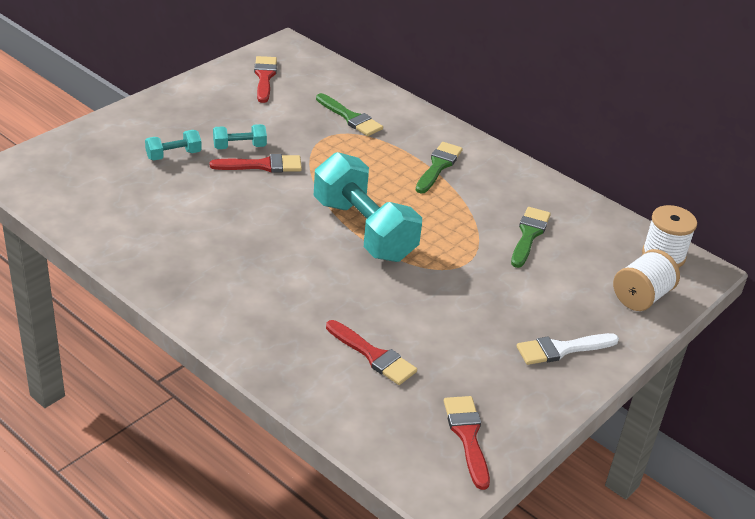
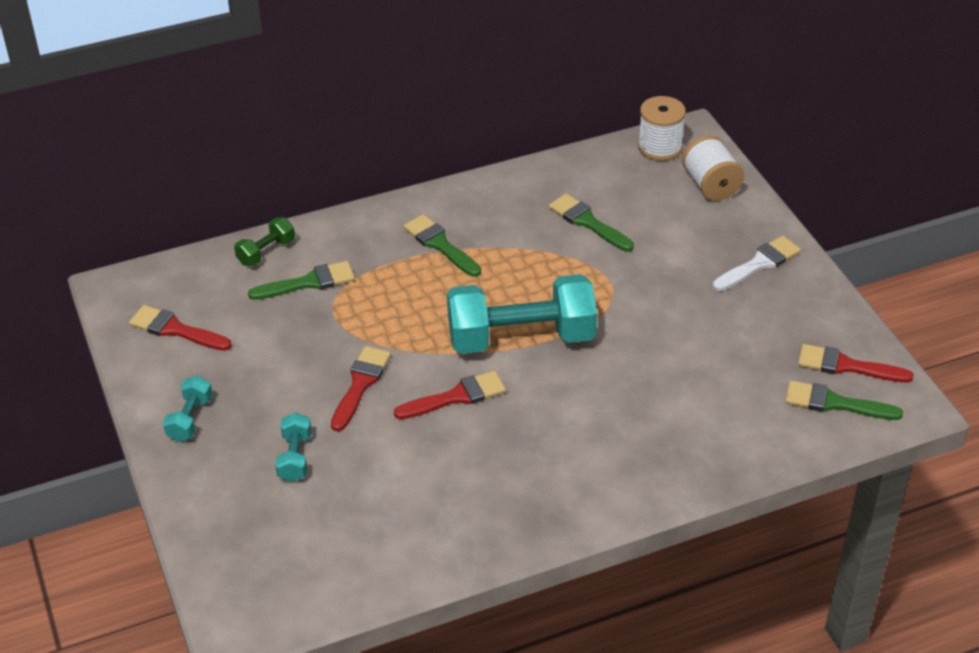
camera: 60 degrees left, 5 degrees up
turquoise dumbbell [213,124,267,149] -> turquoise dumbbell moved to [163,376,213,442]
red brush [326,320,417,385] -> red brush moved to [394,371,506,419]
white brush [517,333,619,365] -> white brush turned 135 degrees counterclockwise [713,236,801,291]
none -> green dumbbell [234,218,295,266]
none -> green brush [785,380,903,420]

